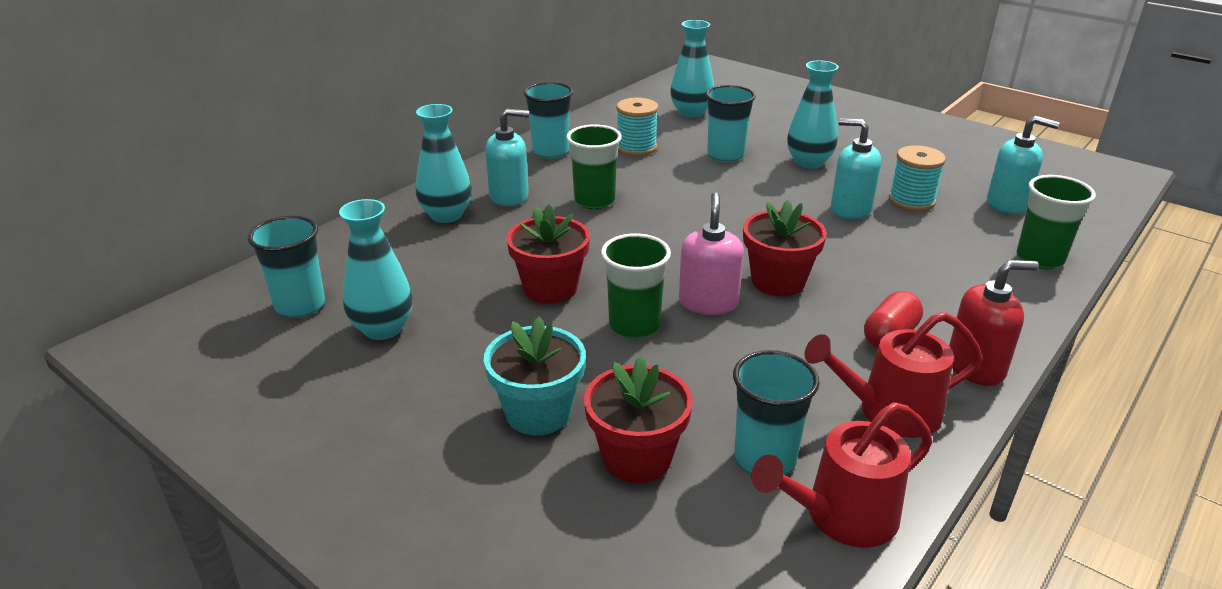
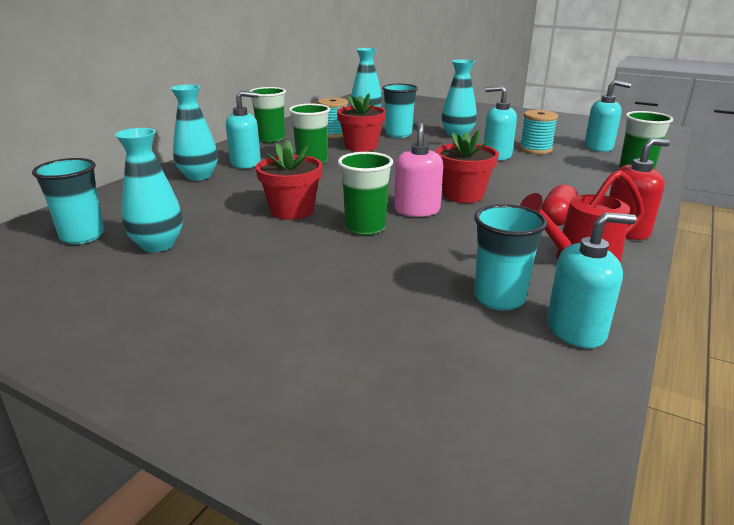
camera: 10 degrees left, 5 degrees down
turquoise flower pot [484,316,586,435] -> none
turquoise cup [524,82,573,159] -> green cup [249,87,286,143]
red flower pot [584,356,693,483] -> red flower pot moved to [337,93,386,152]
red watering can [751,402,932,548] -> turquoise soap dispenser [547,212,636,348]

